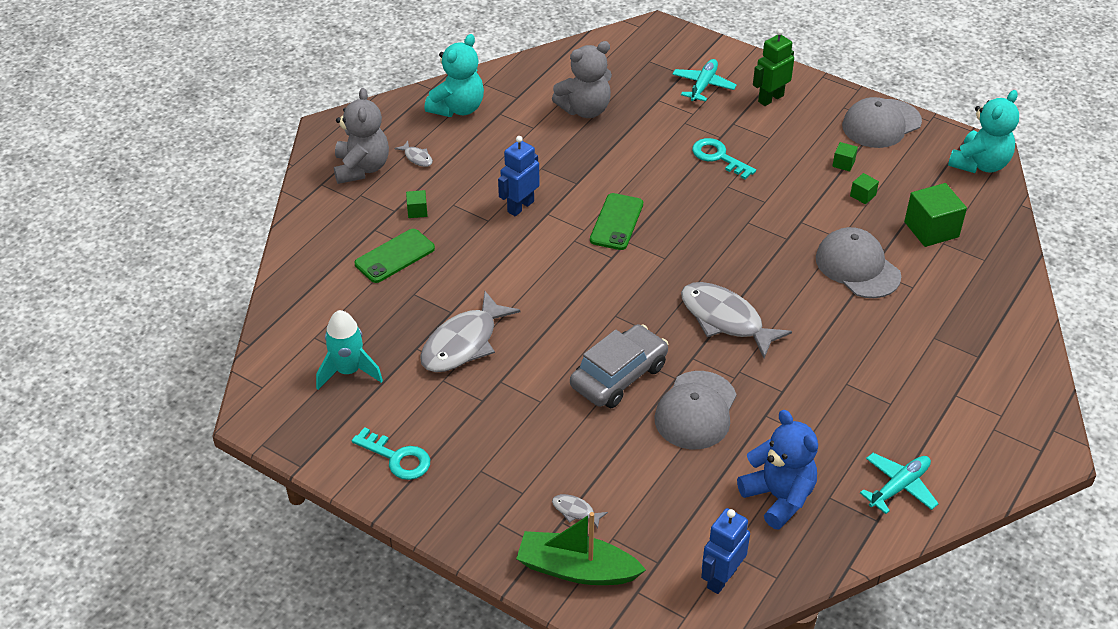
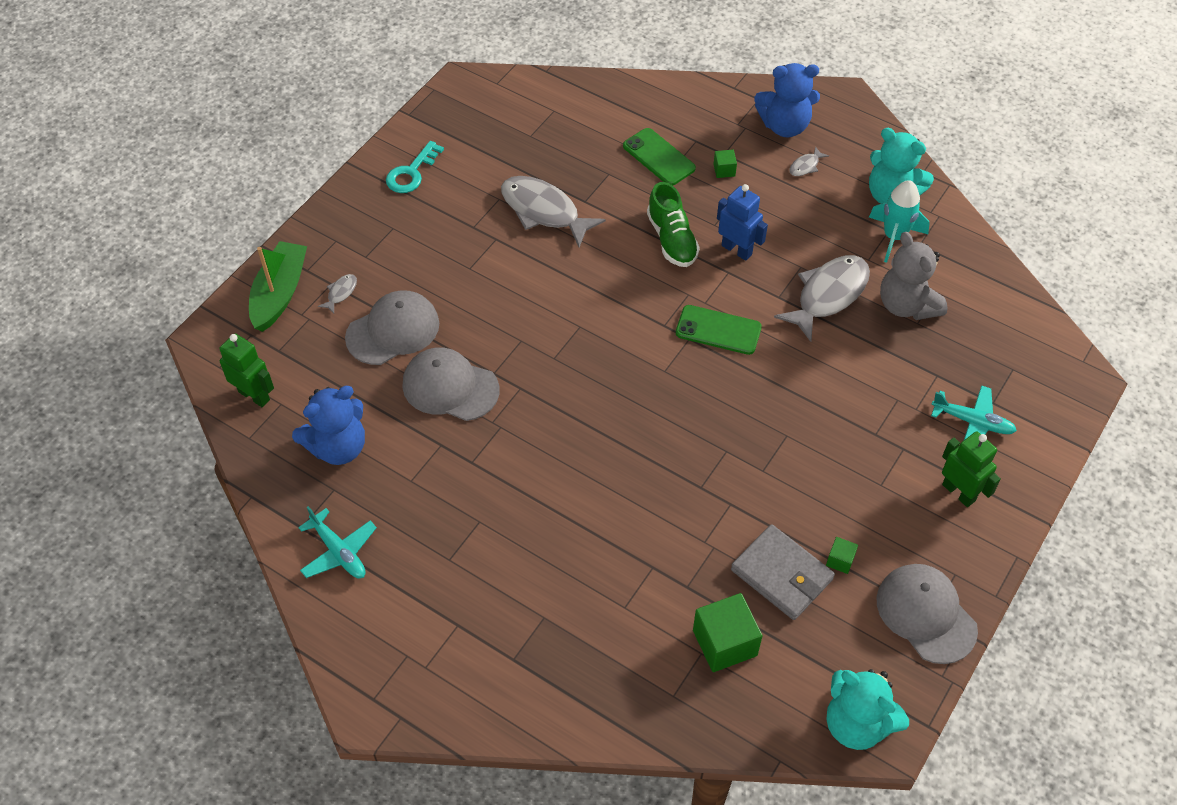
camera: 90 degrees right, 10 degrees up
turquoise rocket [316,310,383,390] -> turquoise rocket moved to [869,180,930,263]
grey teddy bear [334,88,389,184] -> blue teddy bear [754,63,820,137]
grey car [570,324,668,408] -> none
grey fish [681,282,792,358] -> grey fish moved to [774,255,870,342]
turquoise key [692,138,756,179] -> none
blue robot [701,508,750,594] -> green robot [219,333,274,407]
grey cap [816,227,901,298] -> grey cap moved to [345,290,439,365]
green cube [850,173,879,204] -> grey wallet [731,524,835,620]
none -> green shoe [647,182,700,267]

